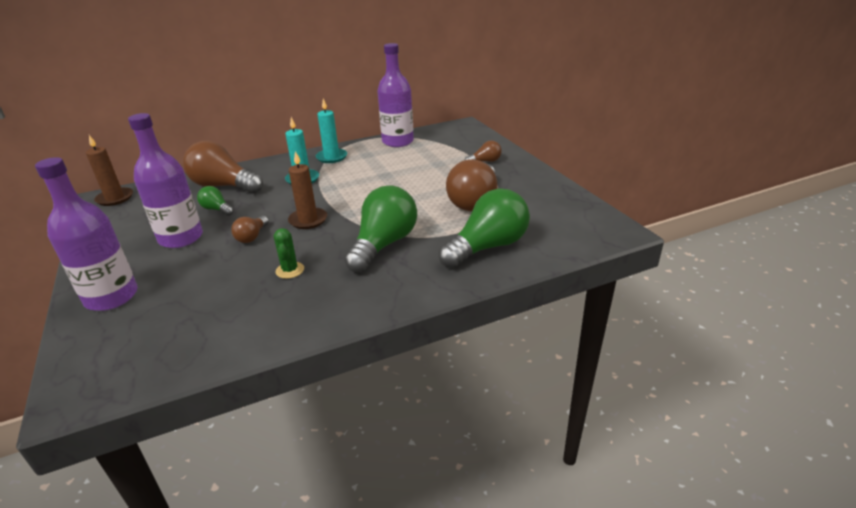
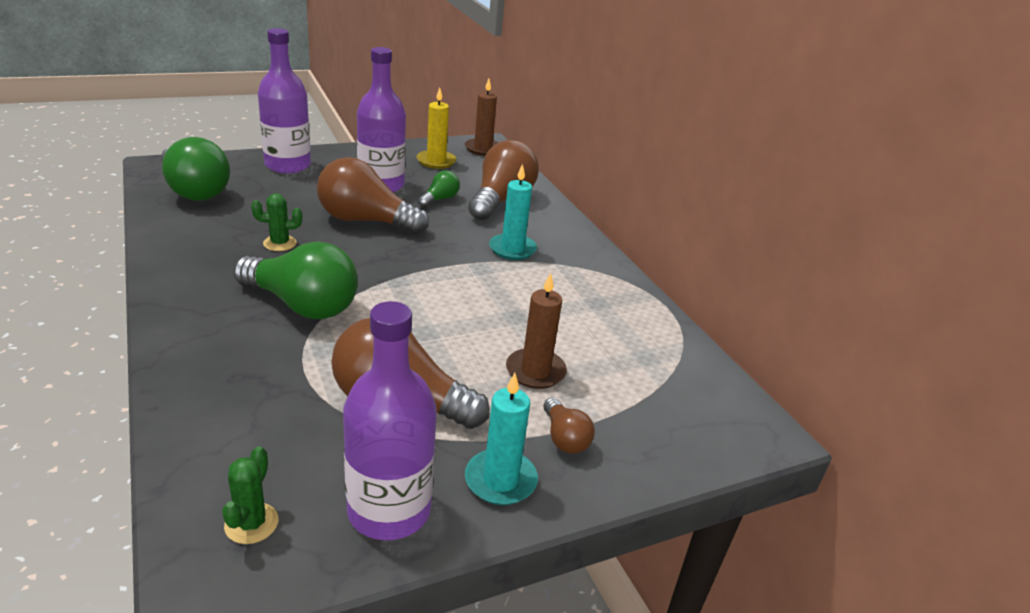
camera: 85 degrees right, 0 degrees up
brown light bulb [231,216,269,243] -> brown light bulb [317,157,429,235], size x2.07
brown candle [288,151,327,229] -> brown candle moved to [506,273,567,389]
turquoise candle [316,99,347,163] -> turquoise candle moved to [465,373,538,505]
purple bottle [377,43,414,147] -> purple bottle moved to [343,301,437,540]
green light bulb [439,188,530,268] -> green light bulb moved to [161,137,230,201]
none -> green cactus [222,446,279,544]
none -> yellow candle [417,87,456,169]

